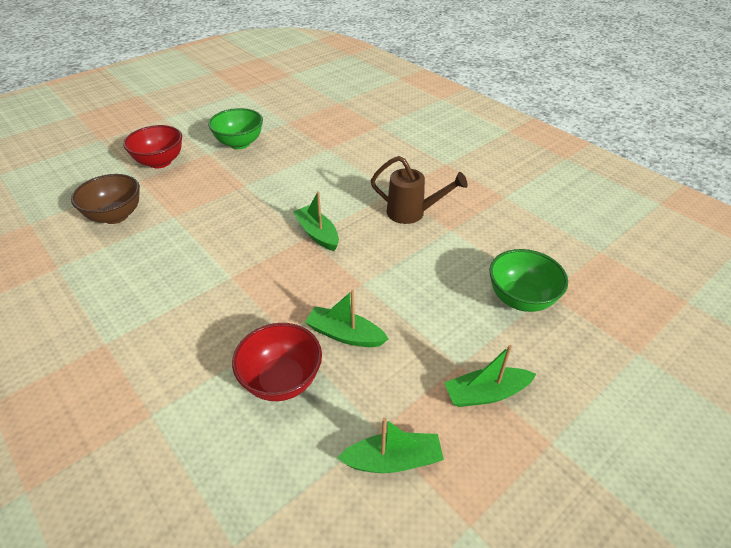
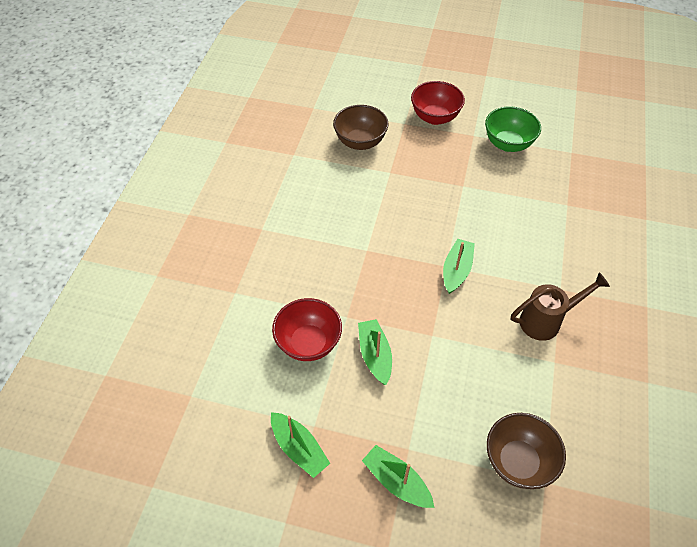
camera: 55 degrees right, 10 degrees up
brown watering can [371,156,468,224] -> brown watering can turned 90 degrees counterclockwise [511,272,610,341]
green bowl [489,249,568,312] -> brown bowl [487,413,566,489]

